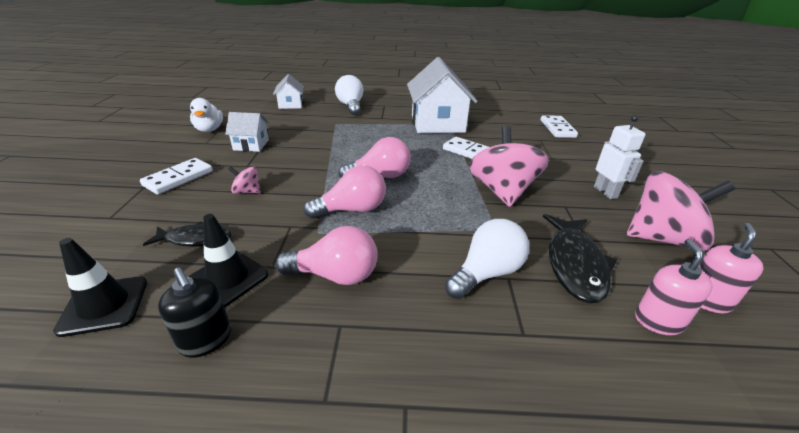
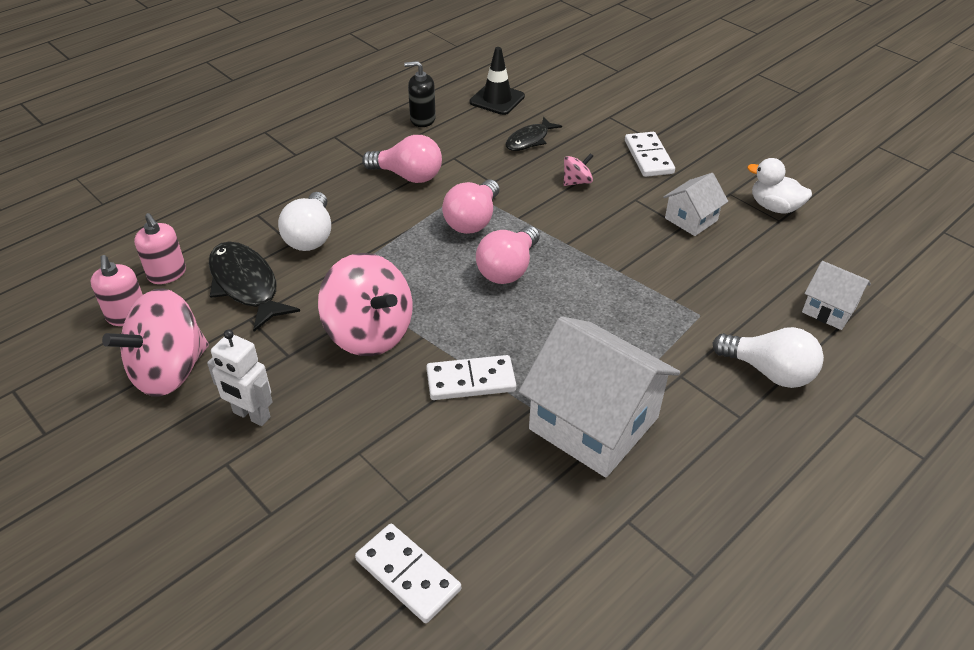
camera: 135 degrees right, 10 degrees up
black traffic cone [188,214,269,308] -> none
pink light bulb [275,226,378,285] -> pink light bulb turned 120 degrees counterclockwise [362,135,442,183]

